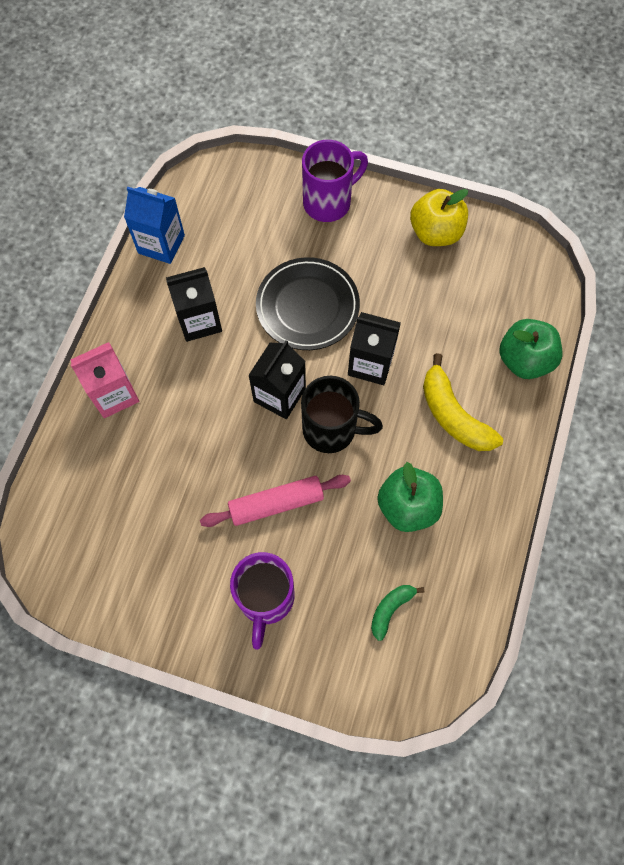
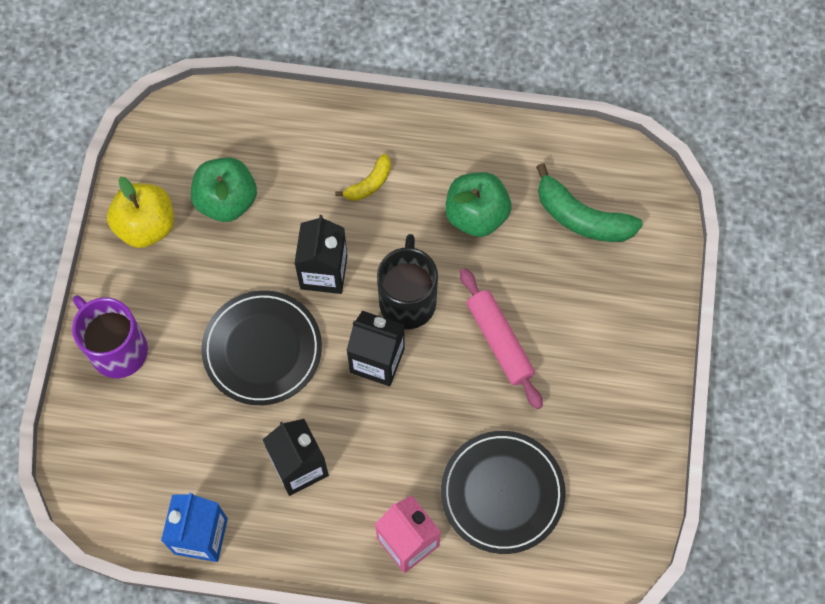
camera: 100 degrees left, 0 degrees up
purple mug [230,552,295,650] -> none
green banana [371,585,424,641] -> green banana [536,163,643,242], size x1.77
yellow banana [423,353,503,451] -> yellow banana [335,154,391,201], size x0.56
green apple [499,319,562,379] -> green apple moved to [191,157,257,222]
none -> black plate [441,431,566,554]

